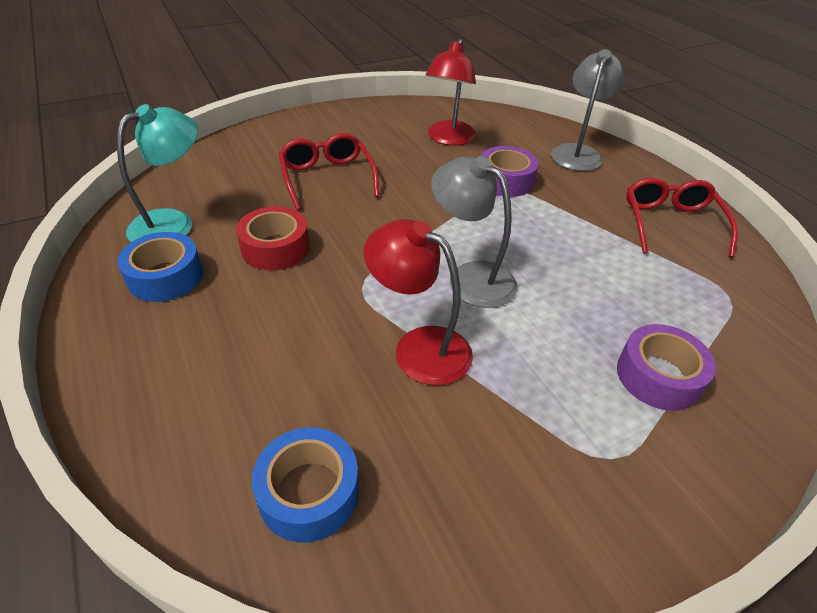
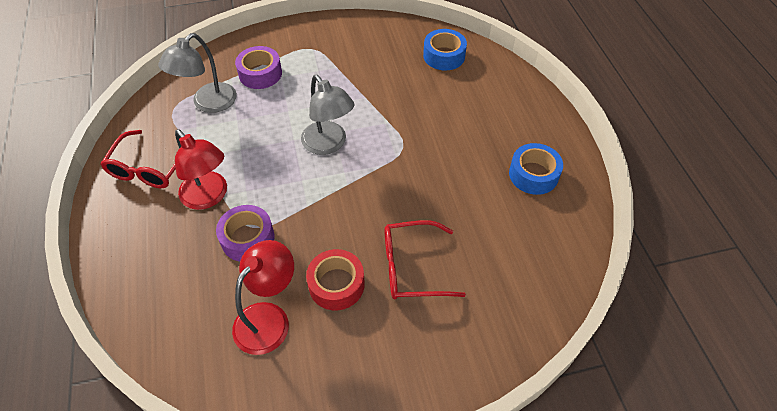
camera: 165 degrees left, 10 degrees up
turquoise lamp [117,104,198,242] -> none
red tape [236,206,310,270] -> red tape moved to [306,249,365,310]
red glasses [279,133,380,210] -> red glasses turned 90 degrees clockwise [384,220,466,299]
red lamp [364,219,473,385] -> red lamp moved to [175,129,227,210]
grey lamp [551,49,625,171] -> grey lamp moved to [158,33,237,113]

